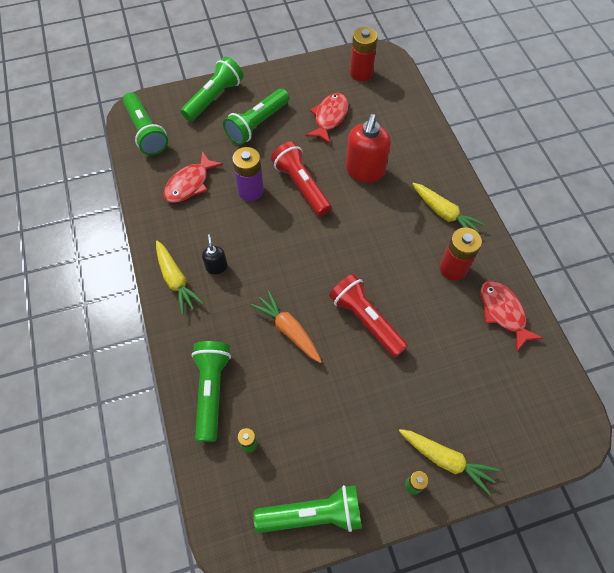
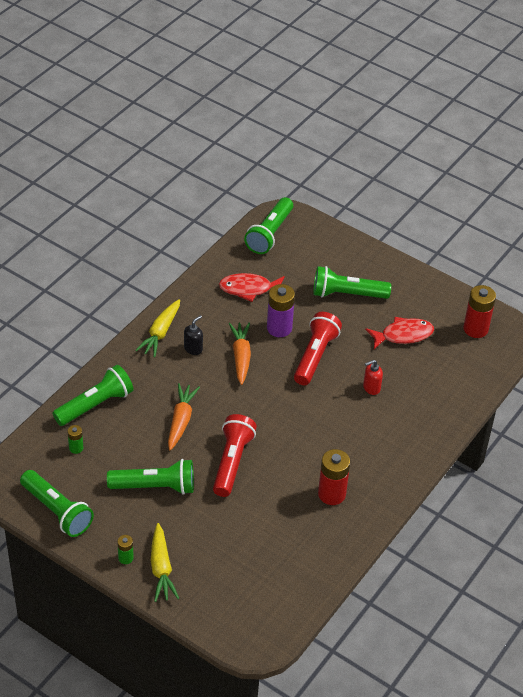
camera: 50 degrees right, 15 degrees down
green flashlight [181,57,244,121] -> green flashlight moved to [107,459,194,495]
red soap dispenser [346,114,391,183] -> red soap dispenser [363,360,383,395], size x0.50
yellow carrot [412,183,486,232] -> none
red fish [480,280,543,351] -> none
none -> orange carrot [229,322,251,385]

